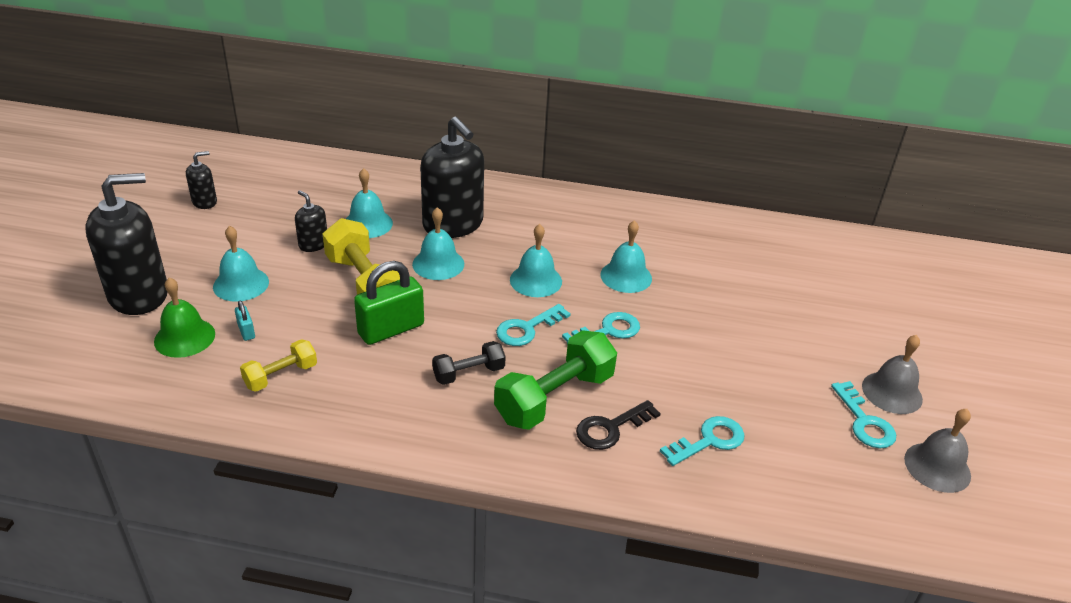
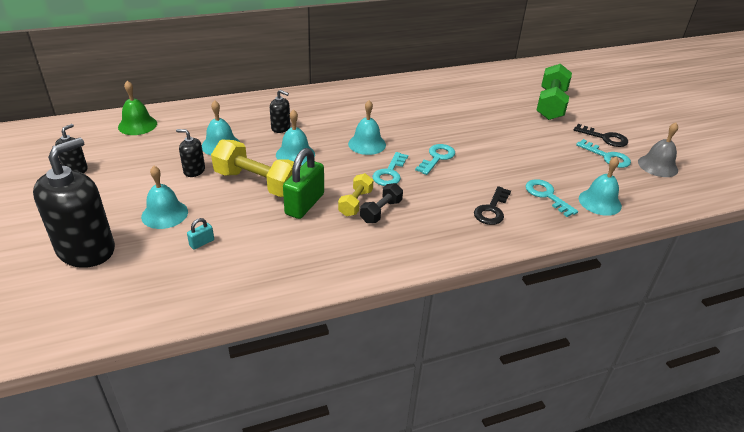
camera: 30 degrees left, 0 degrees up
green bell [154,277,215,358] -> green bell moved to [118,81,157,135]
turquoise padlock [235,301,255,341] -> turquoise padlock turned 75 degrees counterclockwise [187,218,214,250]
yellow dumbbell [240,339,317,392] -> yellow dumbbell moved to [338,173,373,216]
black soap dispenser [420,117,484,238] -> black soap dispenser [270,90,290,133], size x0.47
green dumbbell [494,330,617,430] -> green dumbbell moved to [536,64,572,120]
turquoise bell [600,220,652,293] -> turquoise bell moved to [579,156,622,216]
turquoise key [660,416,745,466] -> turquoise key turned 60 degrees counterclockwise [526,179,578,217]
grey bell [862,335,923,414] -> black key [574,124,628,147]

